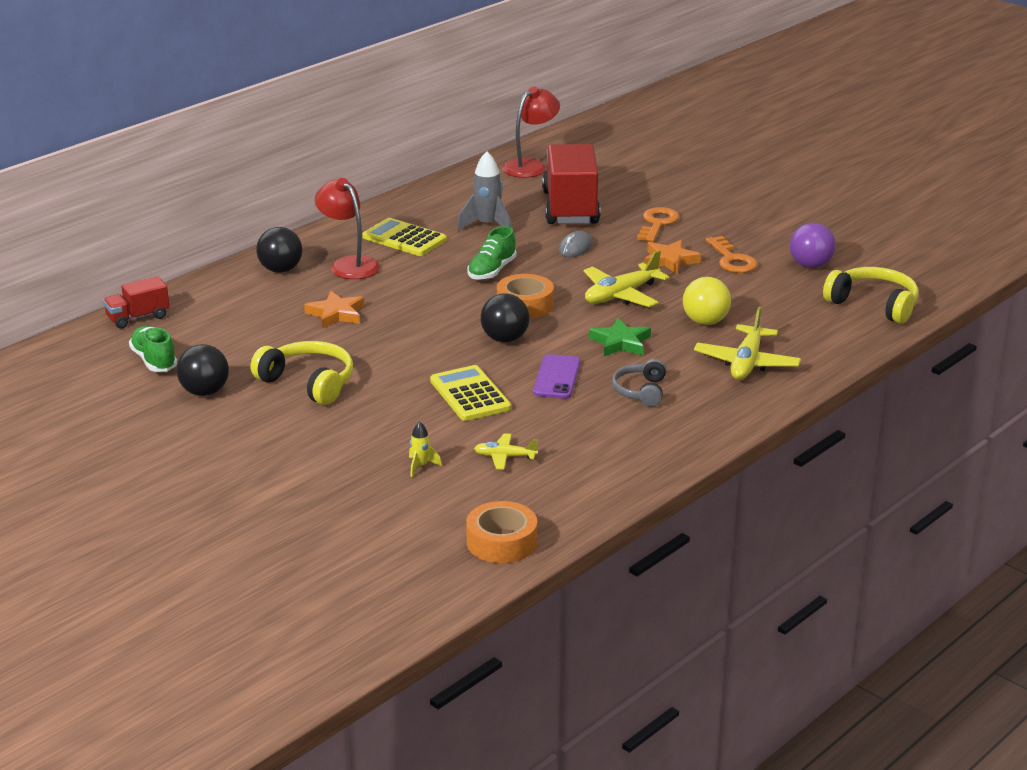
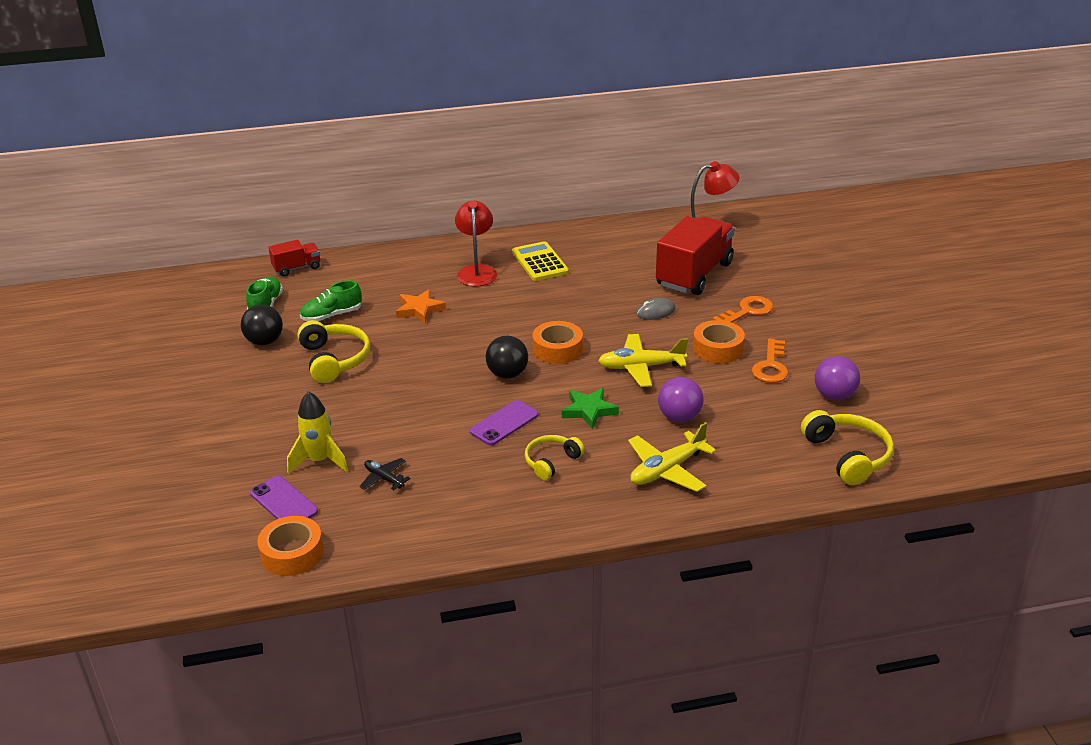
camera: 35 degrees right, 5 degrees up
red truck [103,276,170,329] -> red truck turned 150 degrees clockwise [268,240,320,277]
black ball [256,227,302,273] -> none
yellow rocket [409,421,442,477] -> yellow rocket [287,391,348,474], size x1.93
yellow calculator [430,365,511,421] -> none
grey rocket [457,151,511,231] -> none
green shoe [467,226,517,280] -> green shoe moved to [300,280,362,321]
yellow plane [474,433,538,470] -> black plane [359,458,410,490]
grey headphones [612,359,666,407] -> yellow headphones [525,435,585,481]
orange star [644,240,701,274] -> orange tape [693,320,745,364]
yellow ball [683,277,731,325] -> purple ball [658,377,704,422]
none -> purple phone [250,476,318,519]

